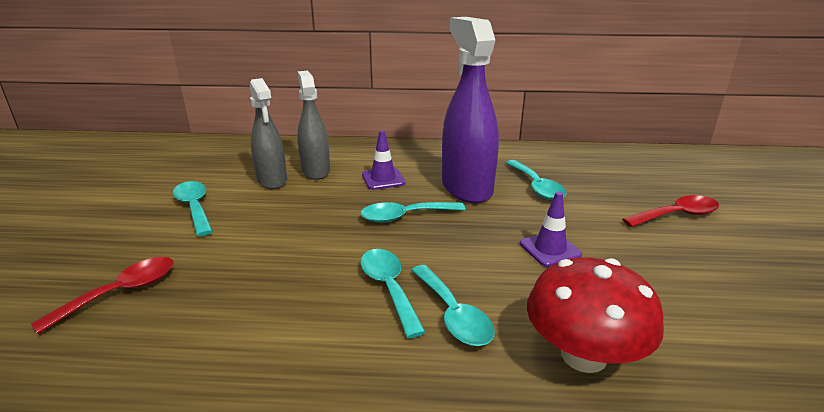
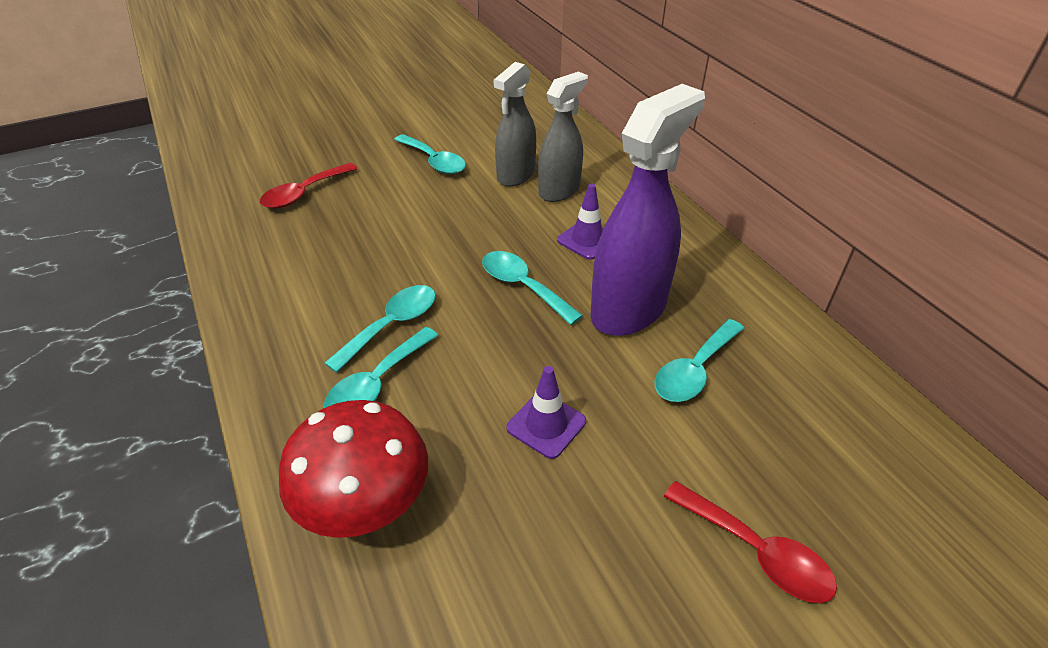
camera: 60 degrees right, 15 degrees up
red spoon [31,257,174,334] -> red spoon turned 120 degrees clockwise [260,163,358,209]
turquoise spoon [173,181,213,236] -> turquoise spoon turned 105 degrees clockwise [394,134,466,174]

